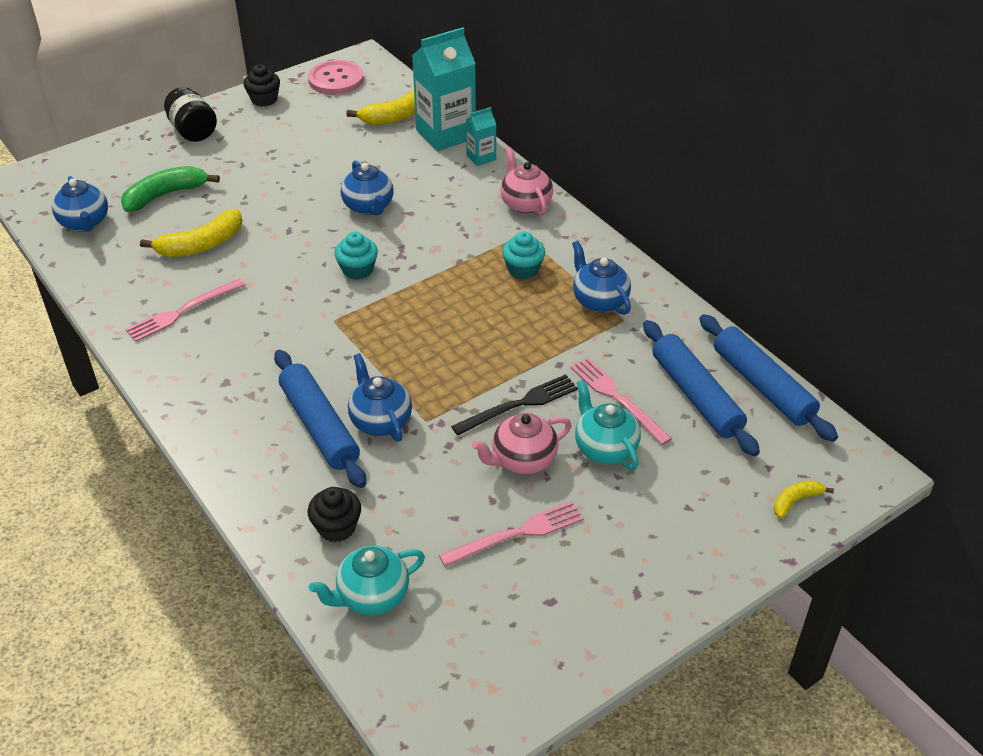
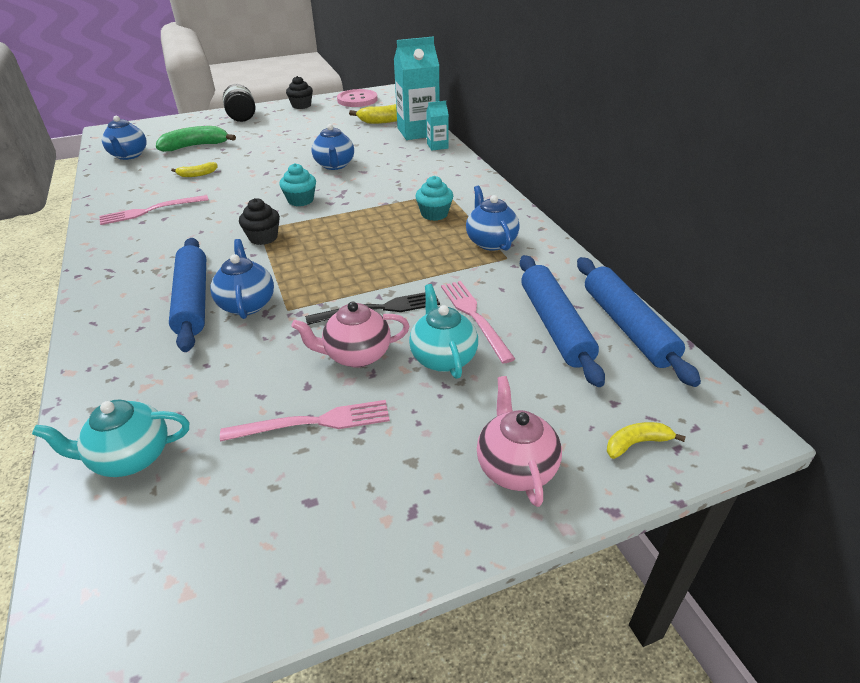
camera: 15 degrees right, 5 degrees down
yellow banana [140,209,242,257] -> yellow banana [171,162,218,177], size x0.54
black cupcake [308,487,361,542] -> black cupcake moved to [239,198,280,245]
pink teapot [500,147,553,216] -> pink teapot moved to [477,376,562,507]

